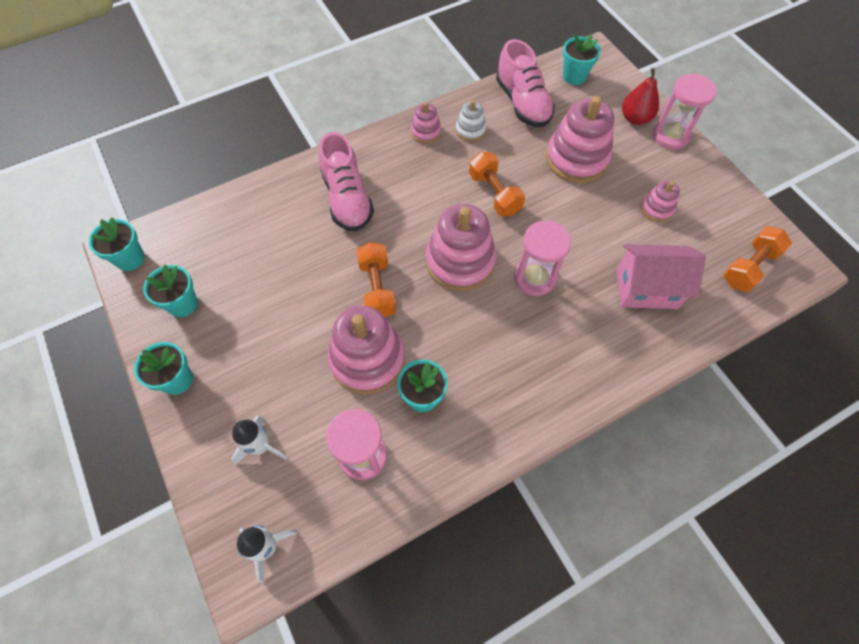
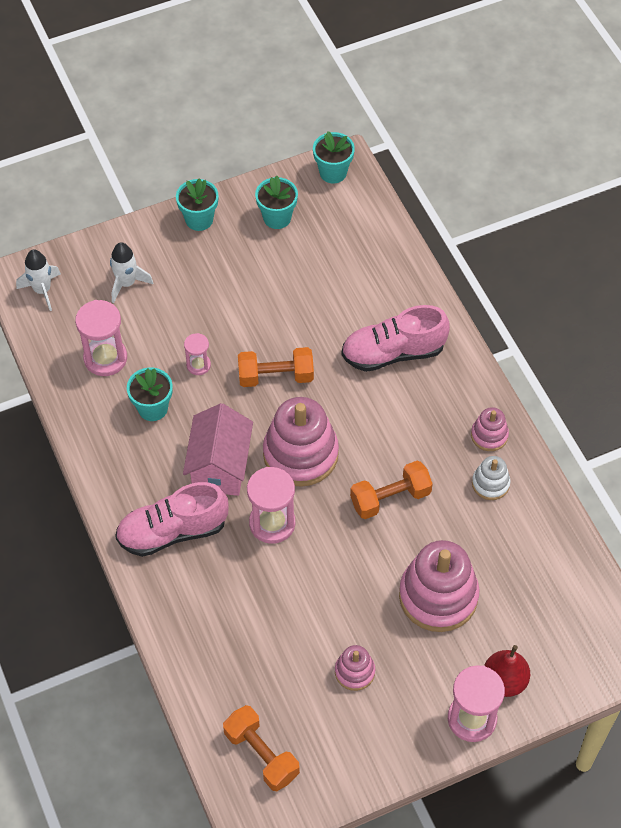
camera: 95 degrees right, 5 degrees down
pink stacking toy [328,305,405,394] -> pink hourglass [184,333,211,375]
pink shoe [496,39,555,127] -> pink shoe moved to [115,482,229,557]
turquoise flower pot [563,34,601,85] -> none
pink house [617,244,706,309] -> pink house moved to [183,403,253,496]

